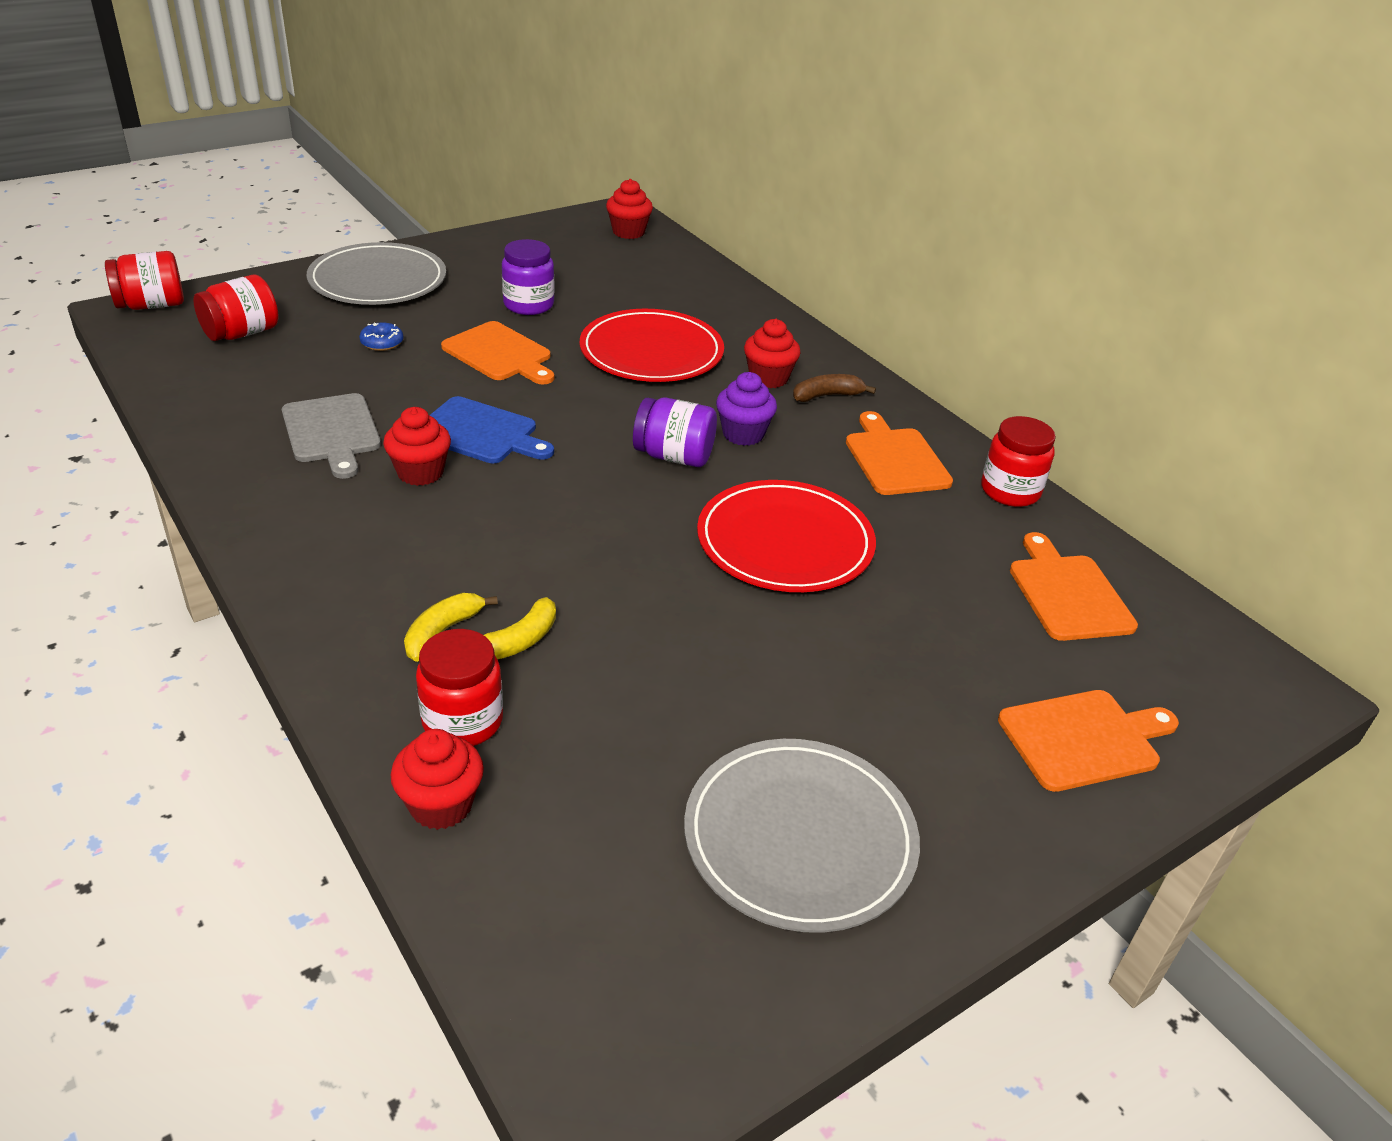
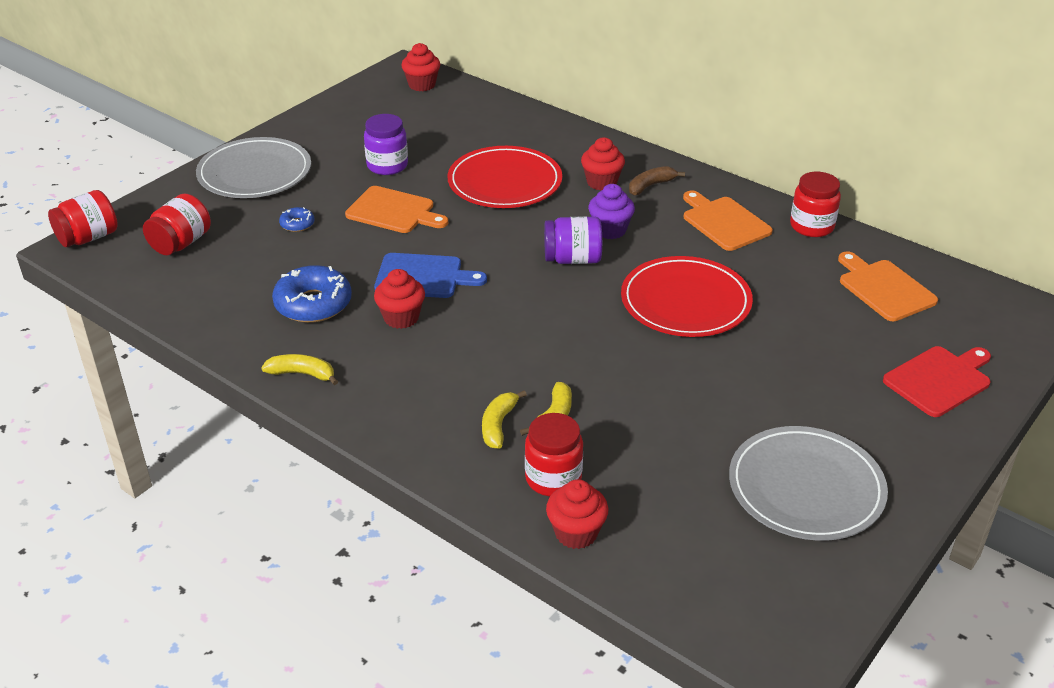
camera: 15 degrees left, 0 degrees up
grey cutting board [282,393,381,479] -> blue donut [272,265,352,323]
orange cutting board [998,690,1179,792] -> red cutting board [883,346,991,417]
none -> yellow banana [261,354,338,385]

